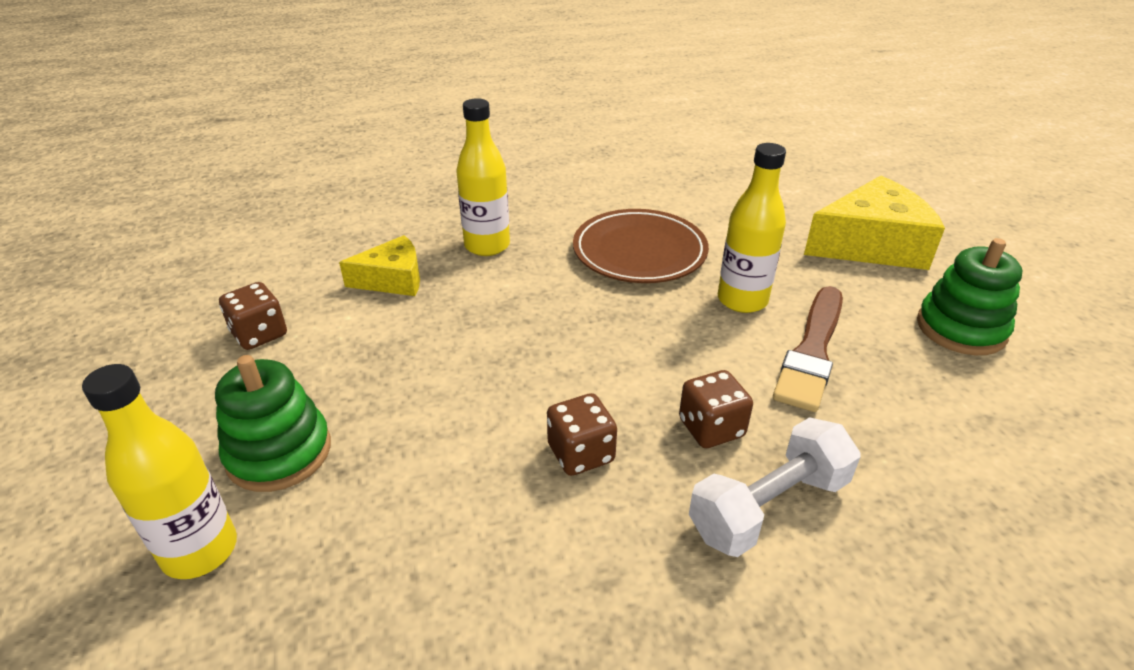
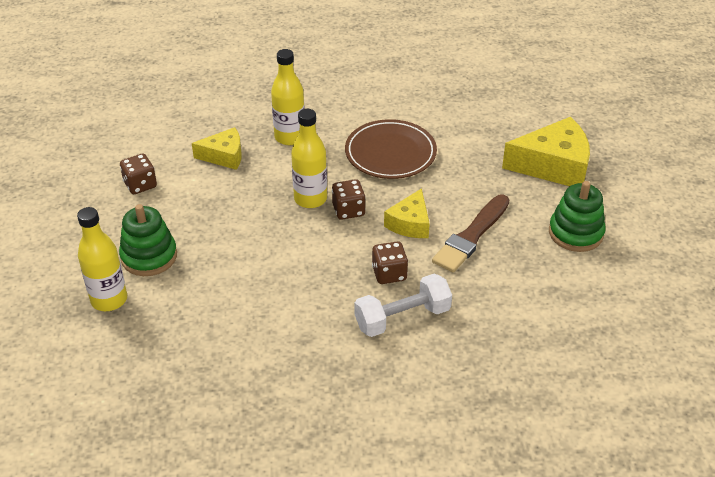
camera: 10 degrees right, 5 degrees up
brown dice [547,393,617,476] -> brown dice moved to [332,179,366,220]
yellow bottle [718,143,786,313] -> yellow bottle moved to [291,109,327,208]
none -> yellow cheese [384,188,430,238]

